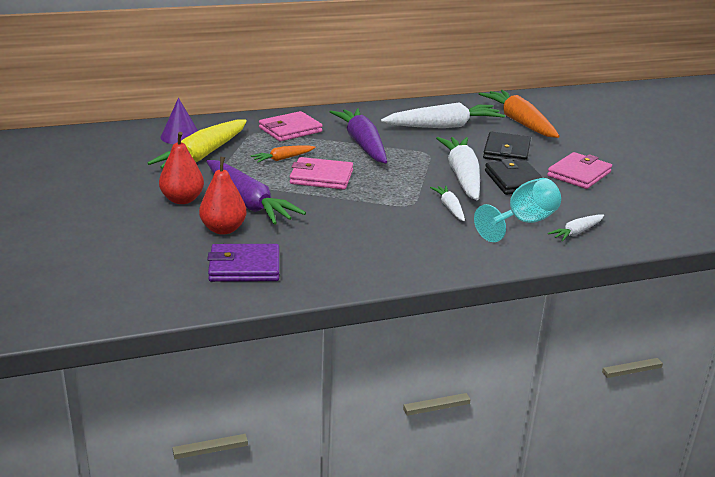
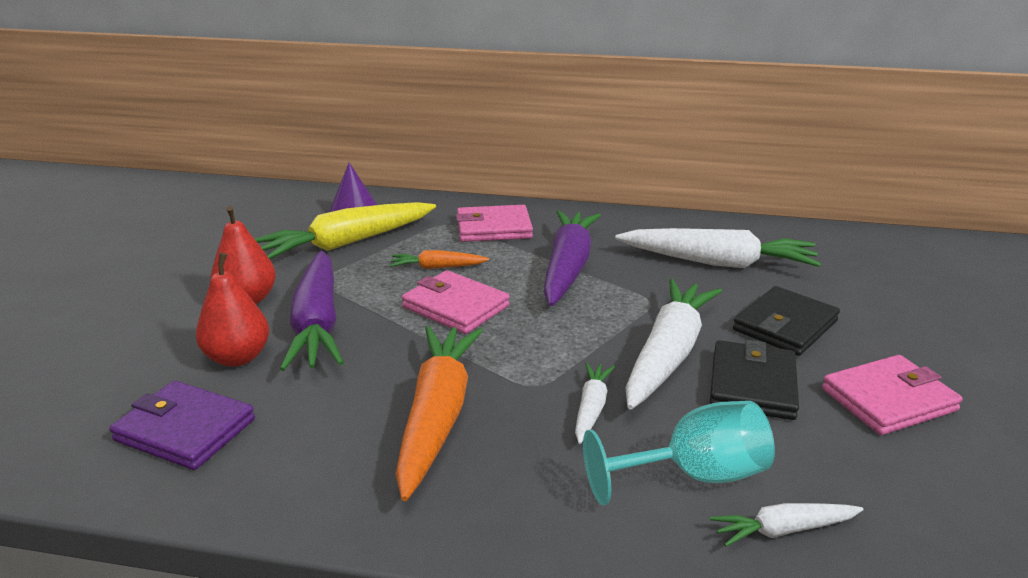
camera: 30 degrees right, 0 degrees up
orange carrot [479,90,559,138] -> orange carrot moved to [396,326,483,501]

